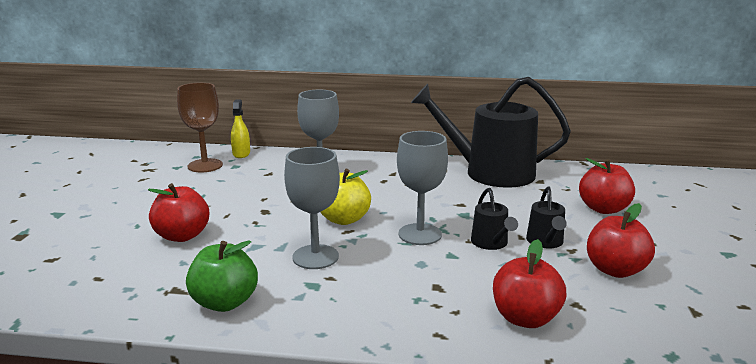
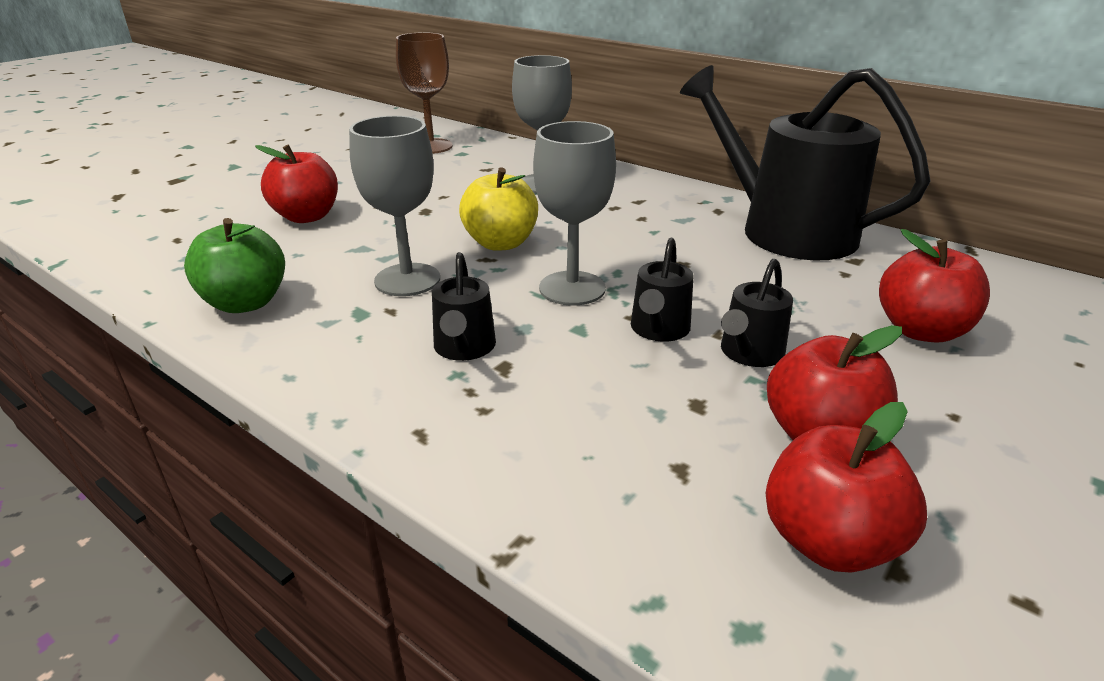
camera: 30 degrees right, 10 degrees up
yellow spray bottle [231,99,250,158] -> none
red apple [493,239,566,328] -> red apple moved to [765,402,927,573]
none -> black watering can [432,252,496,361]

